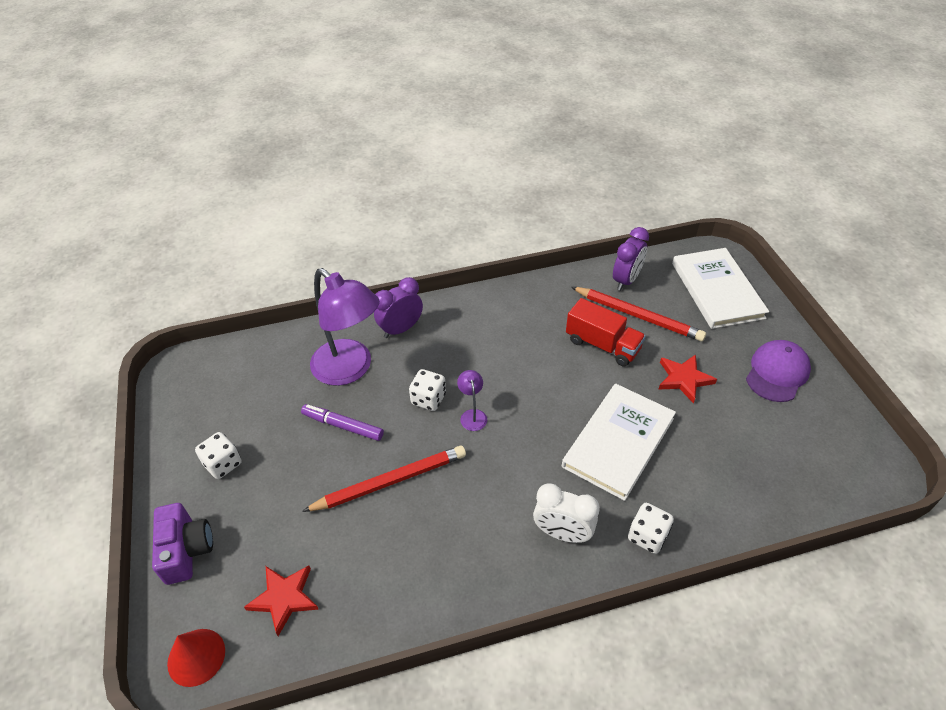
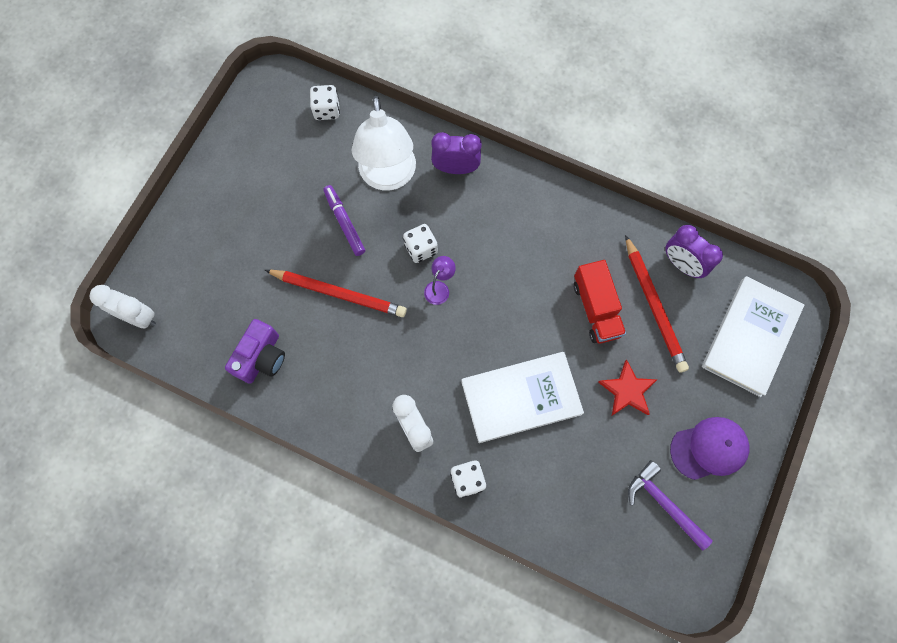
camera: 40 degrees right, 25 degrees up
purple camera [152,503,213,585] -> purple camera moved to [225,319,285,384]
red cone [167,629,225,687] -> white clock [89,285,156,329]
white dice [195,432,241,479] -> white dice moved to [310,85,340,120]
red star [244,565,319,636] -> none
purple lamp [310,268,380,386] -> white lamp [351,96,416,190]
purple clock [613,227,649,291] -> purple clock turned 60 degrees clockwise [665,225,723,278]
none -> purple hammer [628,460,713,551]

